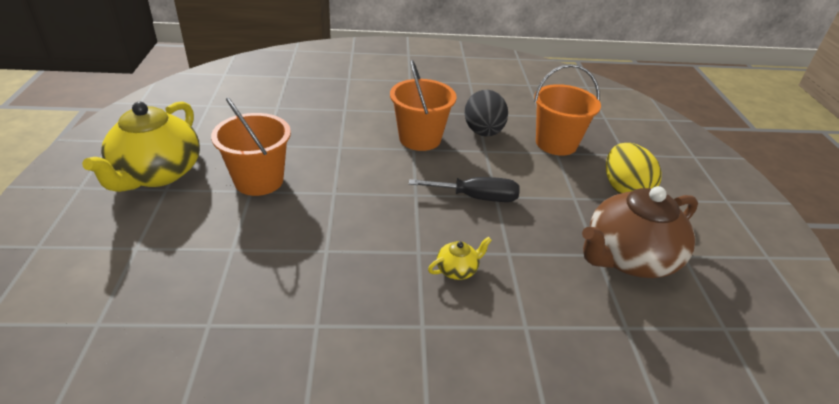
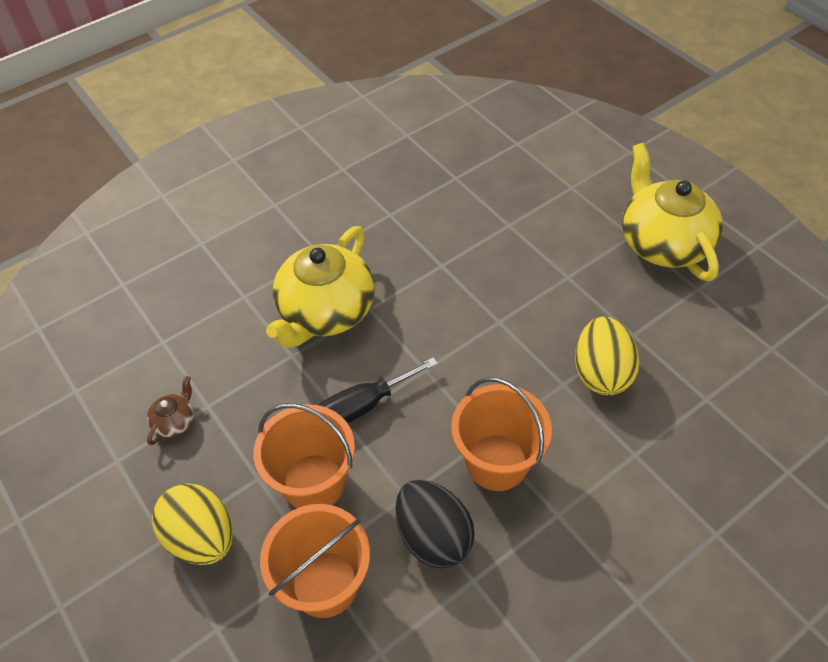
camera: 150 degrees right, 15 degrees up
orange bucket [211,97,291,196] -> orange bucket moved to [253,403,355,508]
yellow teapot [428,237,492,280] -> yellow teapot [266,226,375,348], size x2.39
brown teapot [582,186,698,278] -> brown teapot [147,376,194,445], size x0.42
none -> yellow egg [575,317,639,395]

